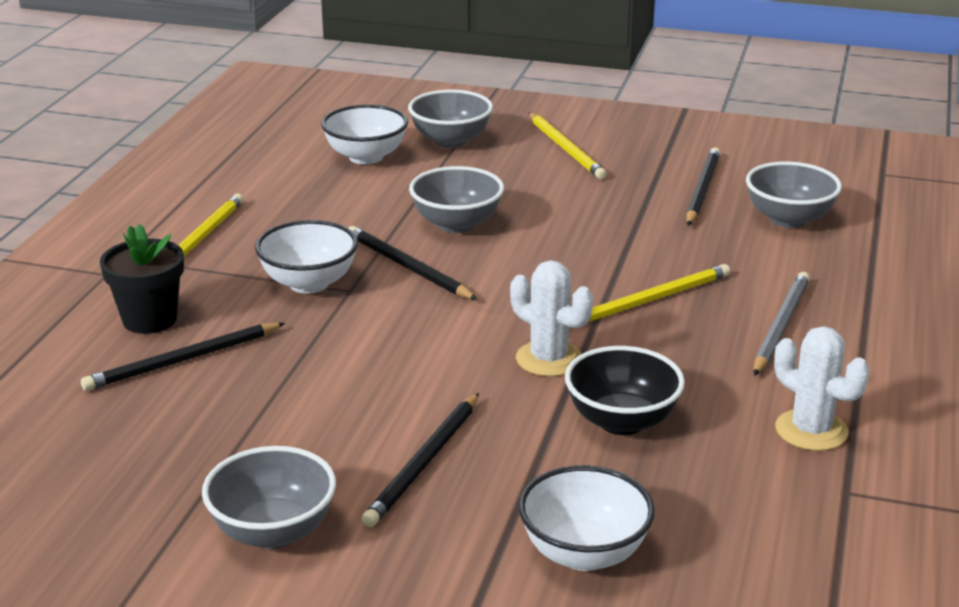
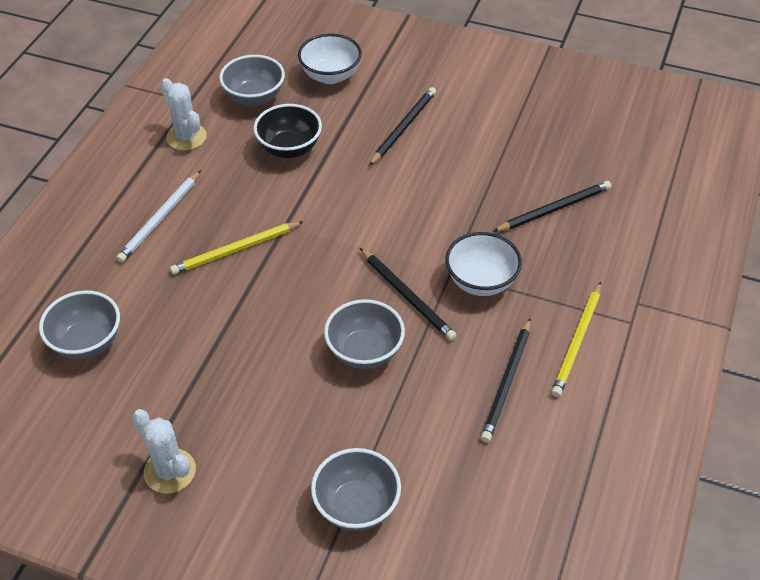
camera: 175 degrees left, 20 degrees up
black flower pot [100,224,184,334] -> none
grey bowl [202,446,336,549] -> grey bowl moved to [219,55,285,106]
white bowl [321,104,408,164] -> none
white cactus [510,260,593,377] -> white cactus moved to [132,409,196,494]
yellow pencil [529,113,607,179] -> none
black pencil [686,147,720,226] -> black pencil moved to [481,319,531,442]
grey pencil [753,272,810,376] -> white pencil [116,170,201,263]

